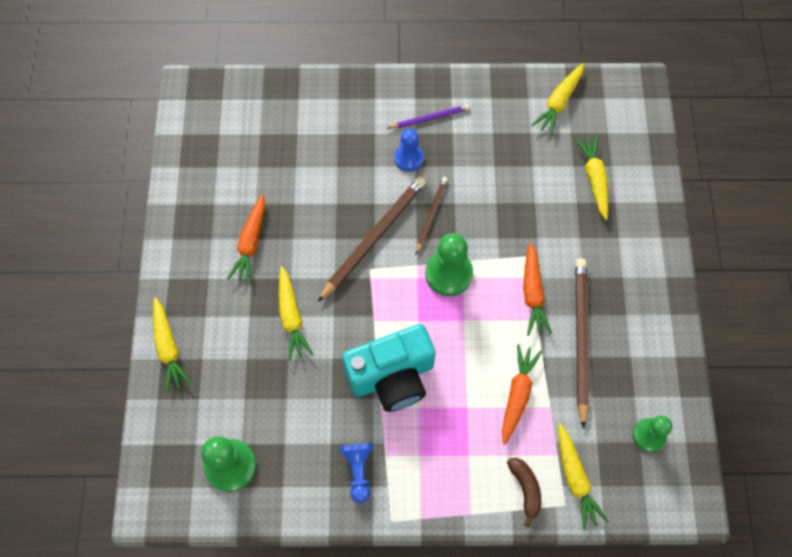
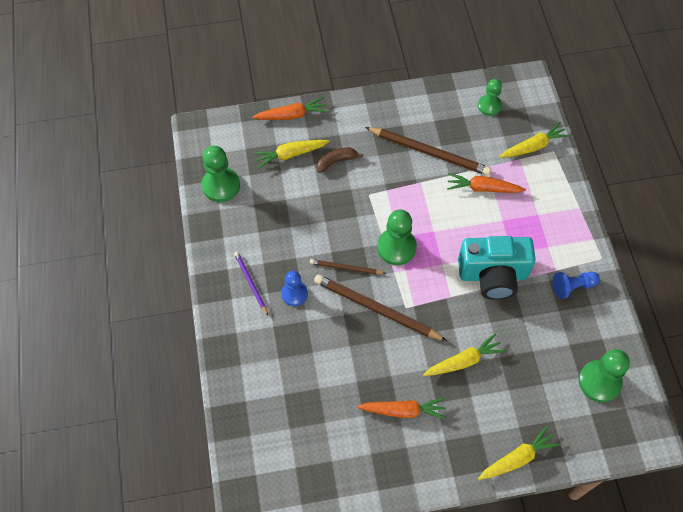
camera: 100 degrees left, 5 degrees down
turquoise camera [342,324,435,412] -> turquoise camera turned 120 degrees clockwise [458,236,536,300]
brown banana [507,458,541,527] -> brown banana moved to [317,147,363,173]
orange carrot [523,242,552,336] -> orange carrot moved to [252,97,328,120]
yellow carrot [532,63,584,135] -> green pawn [202,146,240,202]
brown pencil [575,258,589,429] -> brown pencil turned 150 degrees counterclockwise [365,127,491,176]

